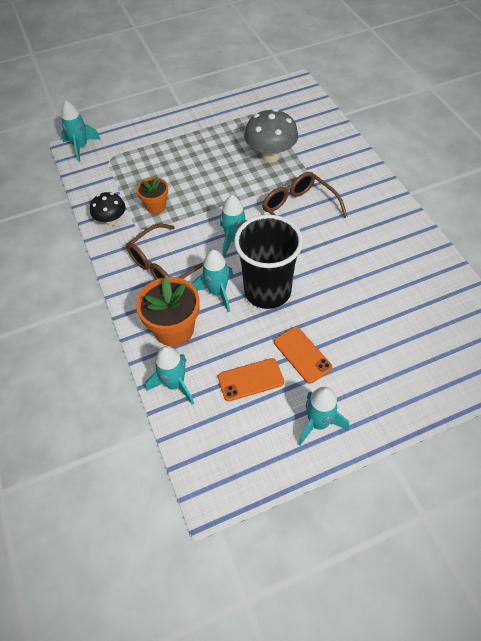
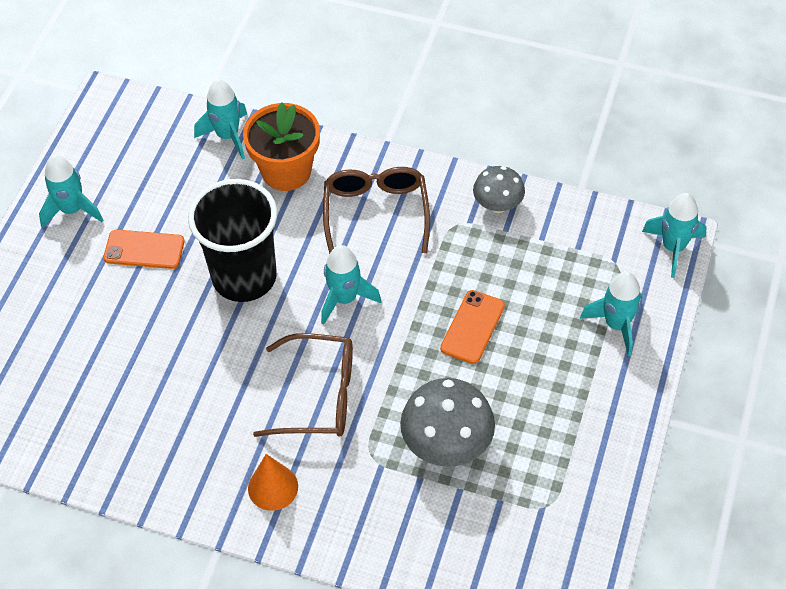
camera: 130 degrees right, 0 degrees up
black mushroom [90,192,125,226] -> grey mushroom [473,166,525,213]
orange flower pot [136,177,168,214] -> none
turquoise rocket [192,250,233,312] -> turquoise rocket moved to [580,272,643,356]
orange phone [218,358,284,401] -> orange phone moved to [440,290,505,364]
none -> orange cone [248,454,298,511]

